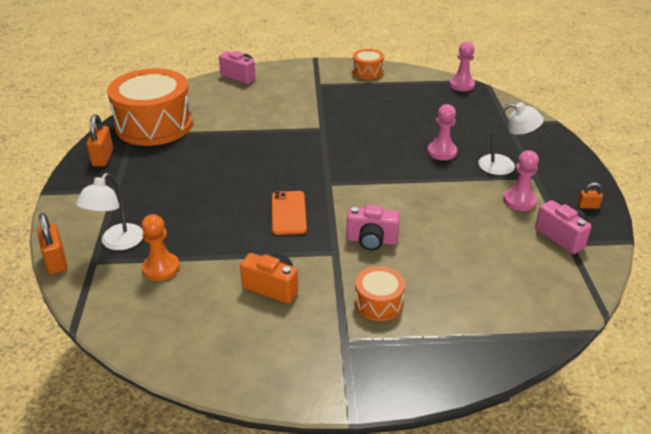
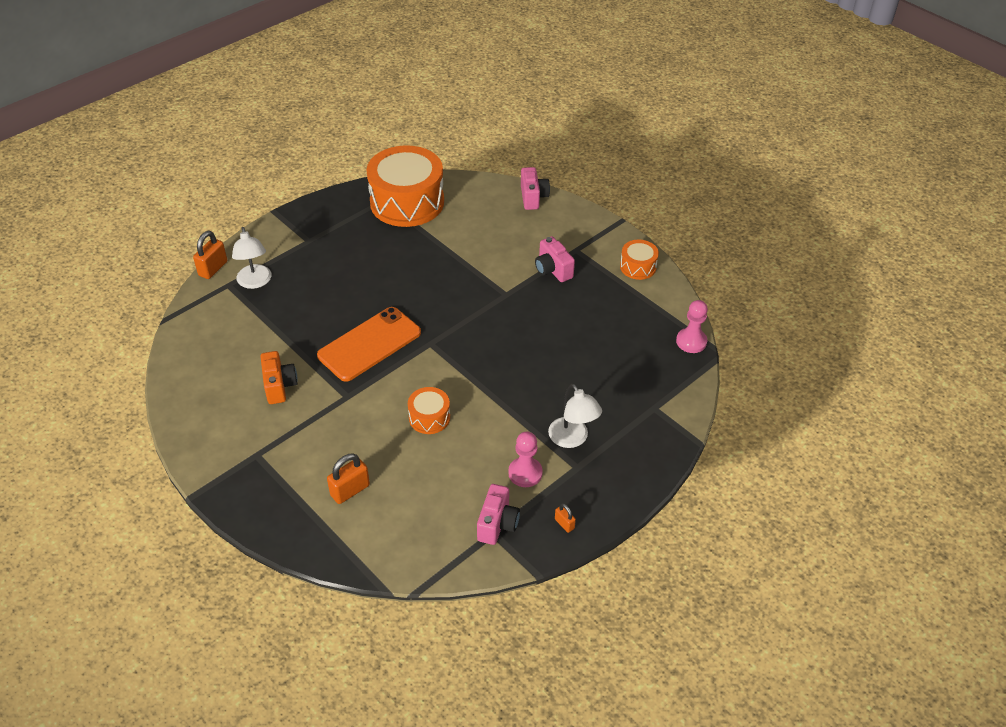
camera: 50 degrees right, 10 degrees up
white lamp [76,173,143,250] -> white lamp turned 90 degrees counterclockwise [232,227,272,289]
orange padlock [87,114,113,166] -> orange padlock moved to [327,453,370,504]
orange pawn [141,214,180,281] -> none
orange phone [272,191,307,235] -> orange phone [317,307,421,382], size x1.61
pink camera [346,205,400,250] -> pink camera moved to [535,236,575,282]
orange drum [355,266,405,321] -> orange drum moved to [408,387,450,434]
pink pawn [427,104,457,160] -> none

